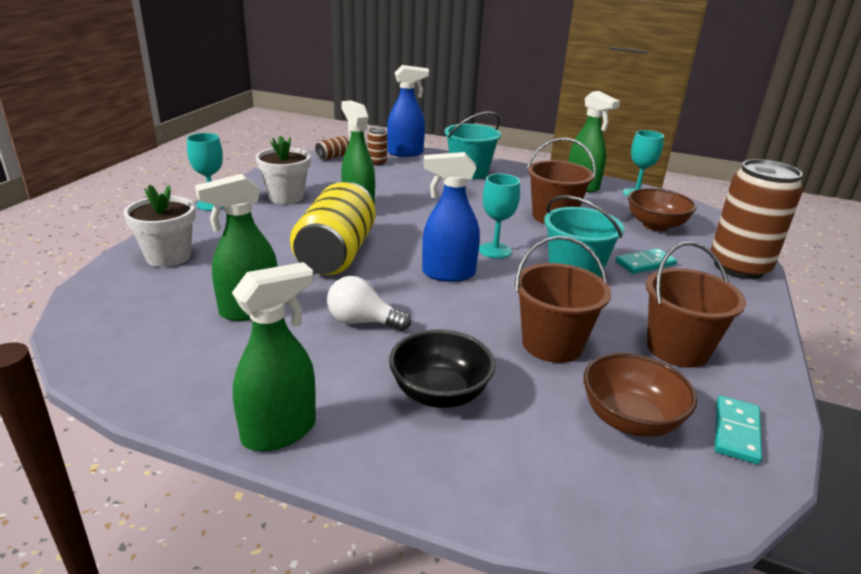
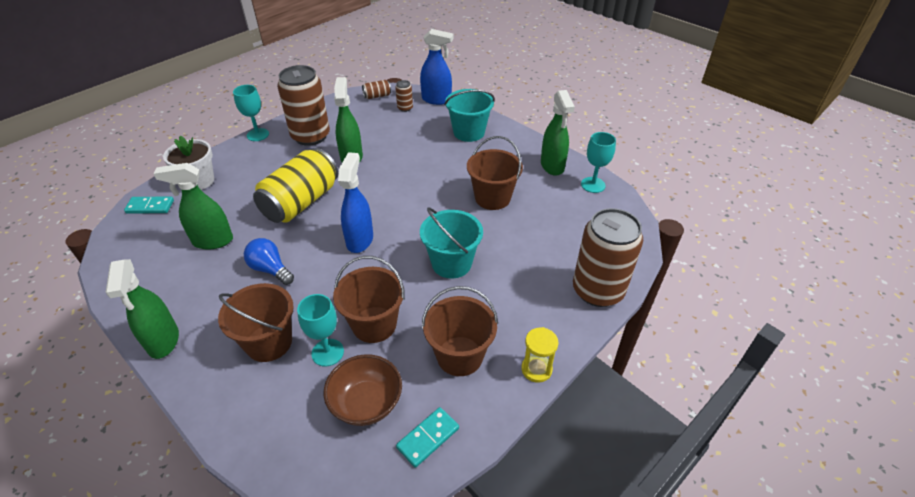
camera: 25 degrees right, 15 degrees up
green spray bottle [232,262,316,451] -> green spray bottle turned 90 degrees clockwise [106,259,179,359]
white flower pot [256,136,311,204] -> brown can [277,65,330,146]
white light bulb [327,276,411,331] -> blue light bulb [244,238,294,285]
black bowl [389,329,496,408] -> brown bucket [218,283,294,362]
blue spray bottle [422,152,480,282] -> blue spray bottle turned 75 degrees clockwise [338,152,373,253]
turquoise goblet [479,174,520,259] -> turquoise goblet moved to [297,294,344,366]
turquoise domino [616,248,677,274] -> turquoise domino moved to [124,197,174,214]
brown bowl [628,188,697,231] -> none
none -> yellow hourglass [521,327,559,383]

